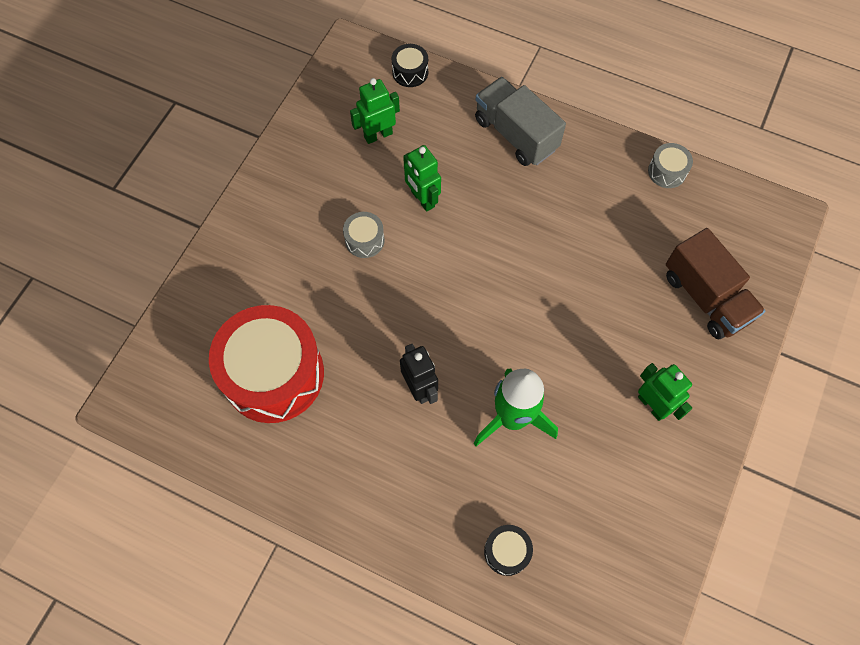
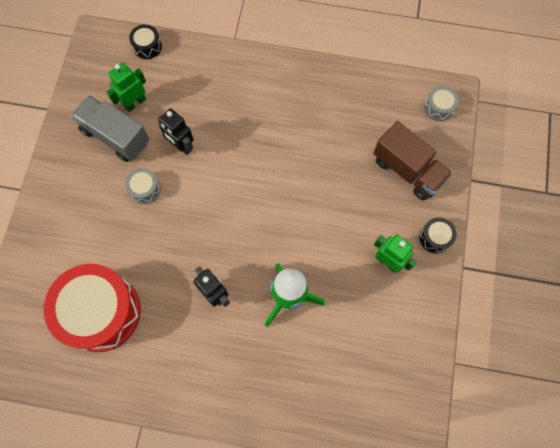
camera: 15 degrees left, 5 degrees up
green robot [403,145,441,212] -> black robot [157,108,194,155]
grey truck [475,77,566,166] -> grey truck moved to [71,95,149,162]
black drum [484,525,533,576] -> black drum moved to [419,217,457,253]
grey drum [648,143,693,188] -> grey drum moved to [424,86,459,121]

